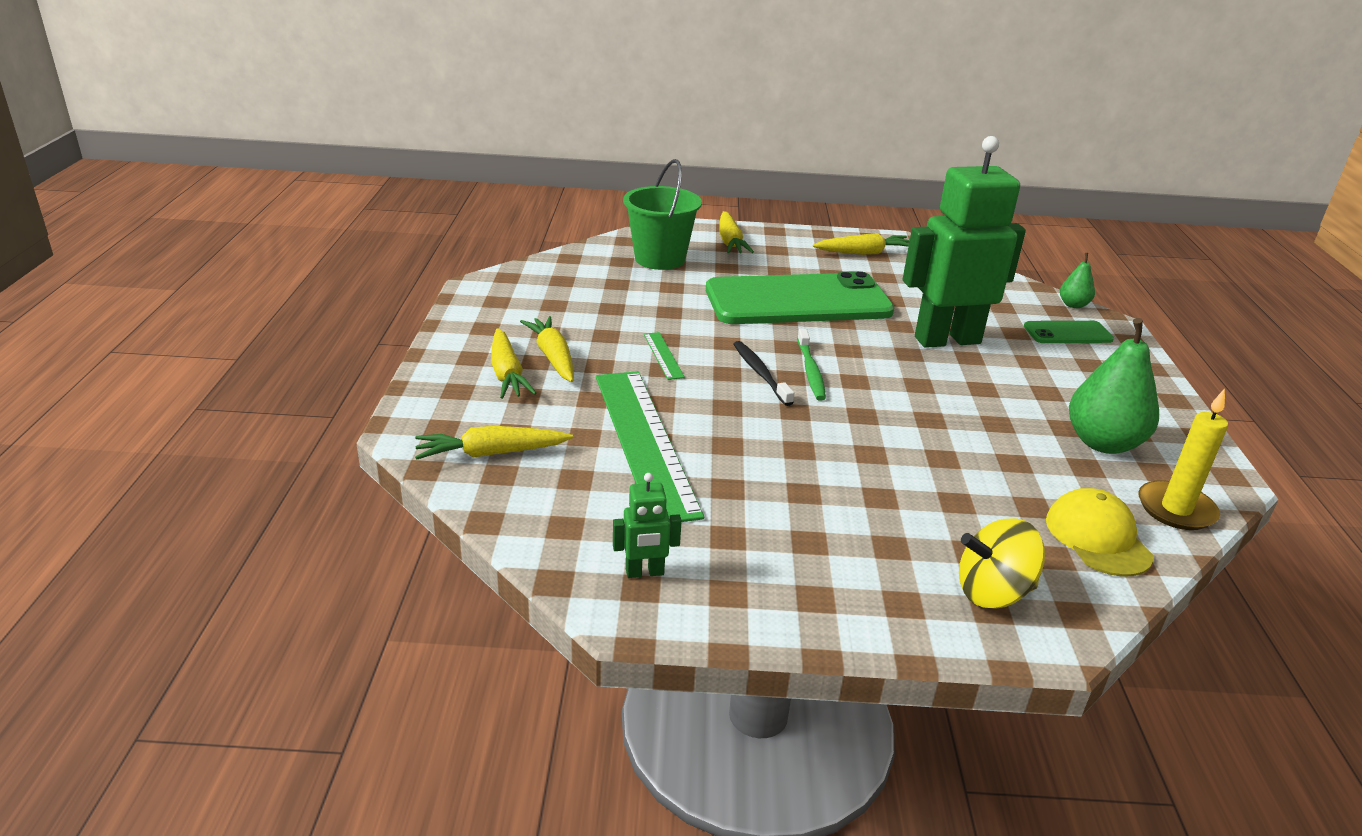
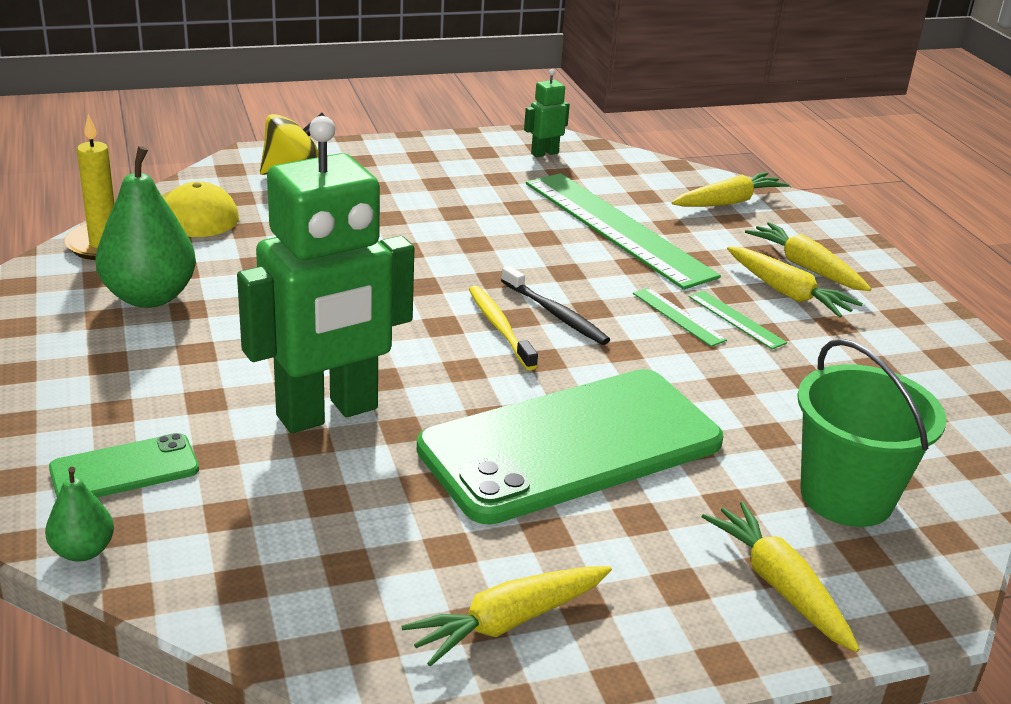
camera: 160 degrees right, 0 degrees up
green toothbrush [797,329,826,400] -> yellow toothbrush [469,286,538,370]
none -> green ruler [689,291,787,349]

